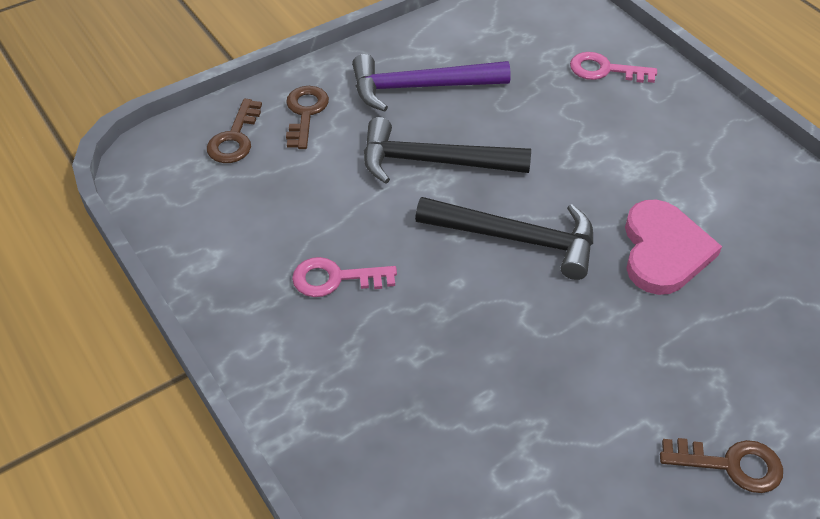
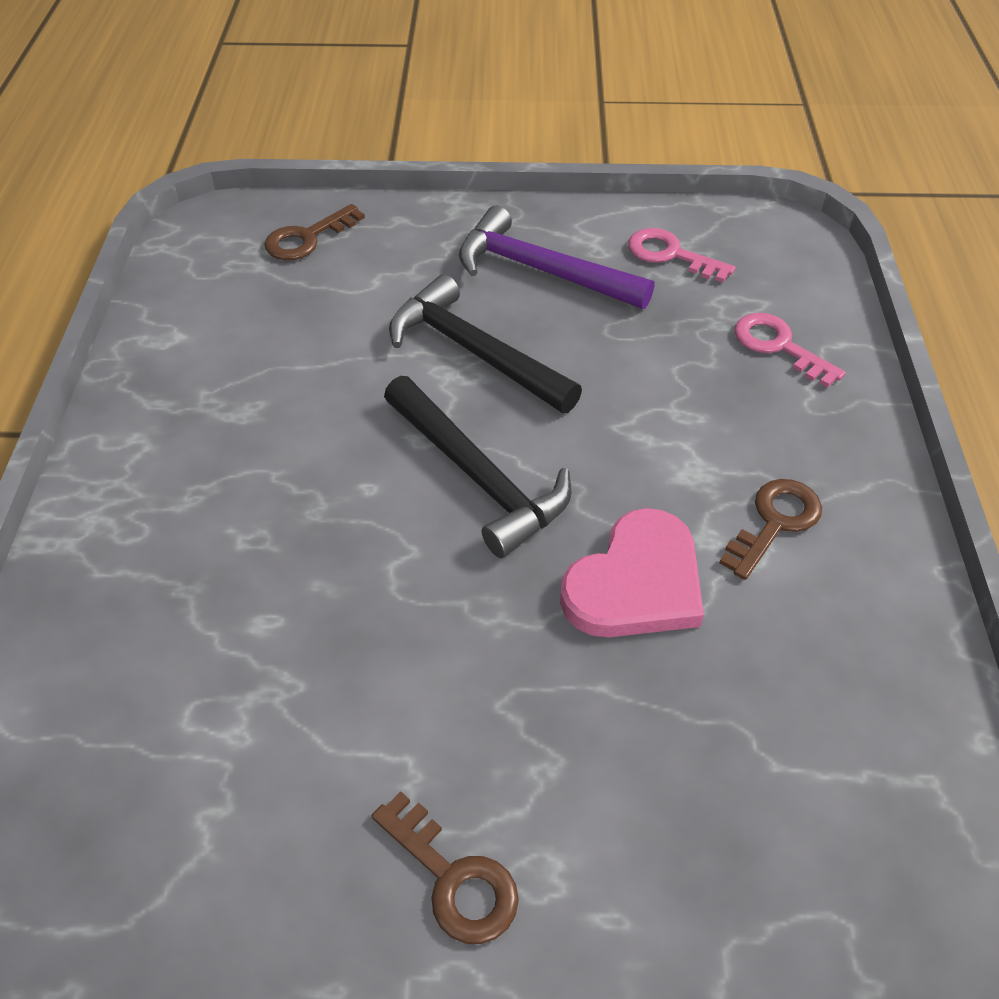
camera: 35 degrees right, 0 degrees up
brown key [286,86,329,149] -> brown key moved to [719,479,822,580]
pink key [292,257,397,297] -> pink key moved to [628,228,735,282]

